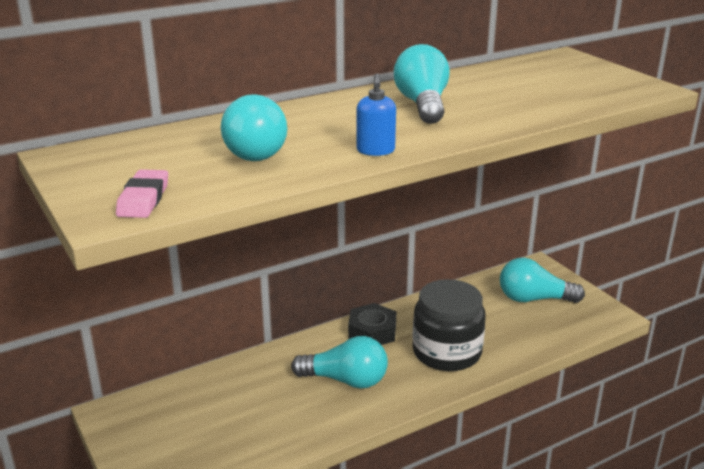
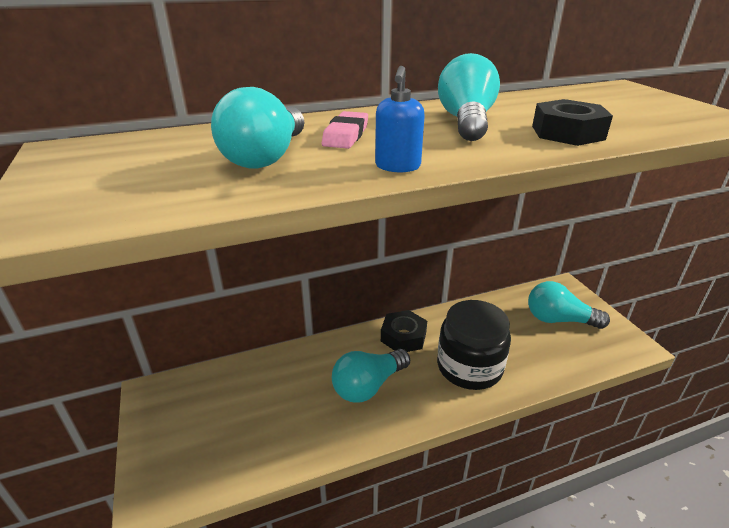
camera: 10 degrees right, 5 degrees up
pink eraser [116,169,168,218] -> pink eraser moved to [322,111,368,149]
turquoise light bulb [291,336,388,389] -> turquoise light bulb turned 120 degrees clockwise [332,349,410,403]
none -> black nut [532,99,613,146]

